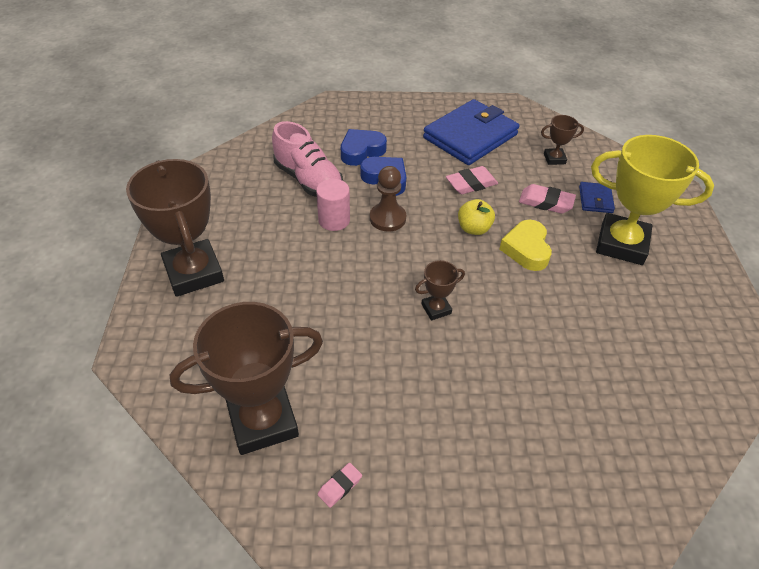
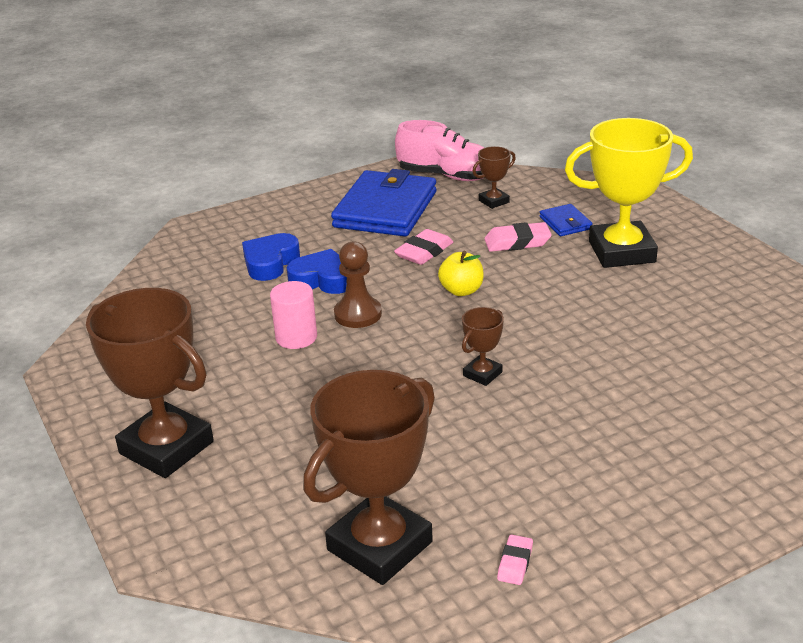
camera: 25 degrees left, 15 degrees down
pink shoe [272,121,343,197] -> pink shoe moved to [395,120,485,181]
yellow heart [499,220,552,271] -> none

